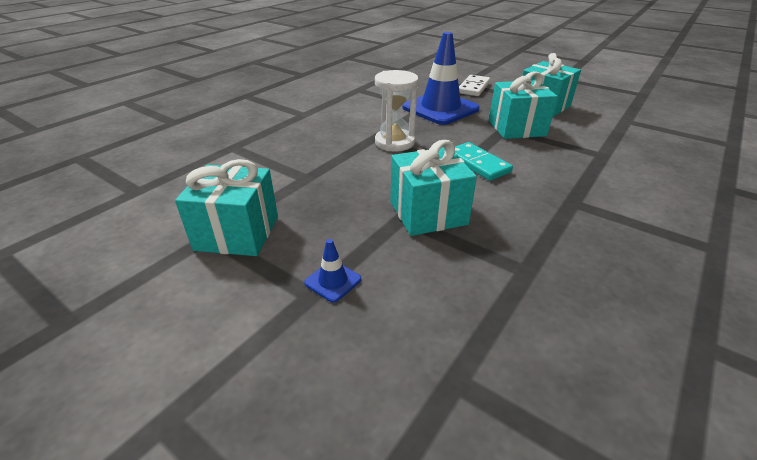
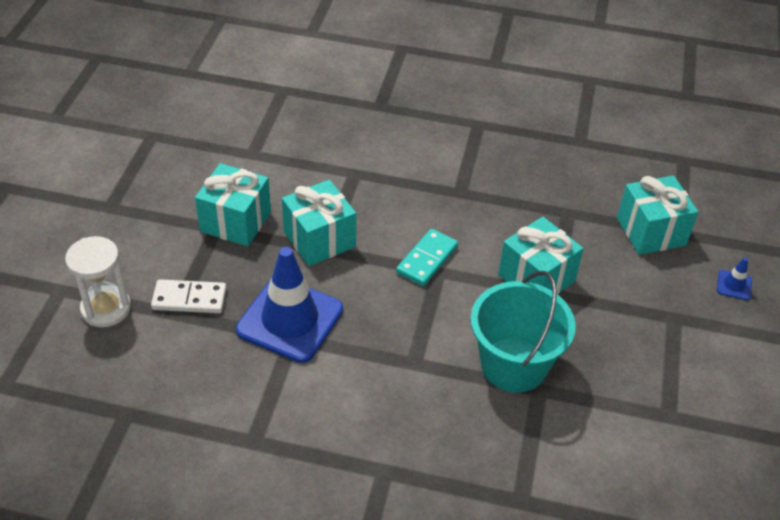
camera: 115 degrees left, 10 degrees up
turquoise gift [175,159,278,256] -> turquoise gift moved to [617,175,698,255]
blue traffic cone [304,239,361,303] -> blue traffic cone moved to [717,257,752,300]
white hourglass [375,70,419,151] -> white hourglass moved to [65,236,131,327]
none -> turquoise bucket [470,271,576,392]

